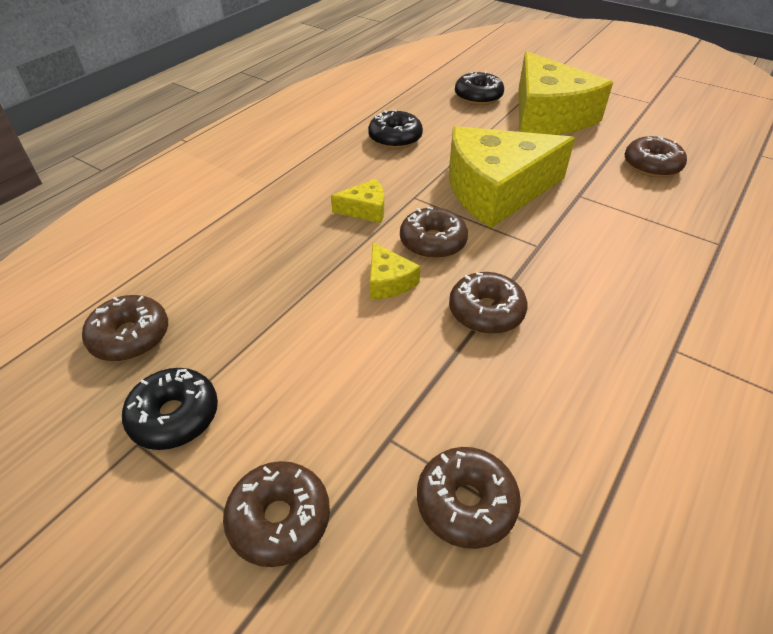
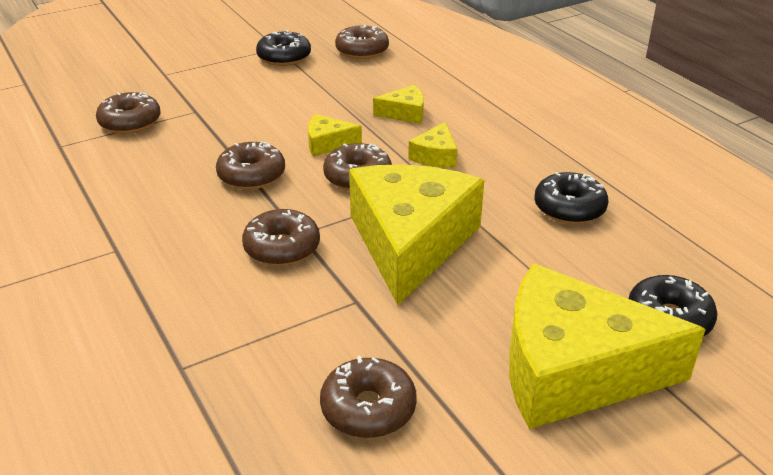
camera: 115 degrees right, 10 degrees down
brown donut [223,461,330,567] -> brown donut moved to [242,209,320,266]
none -> yellow cheese [373,85,424,124]

